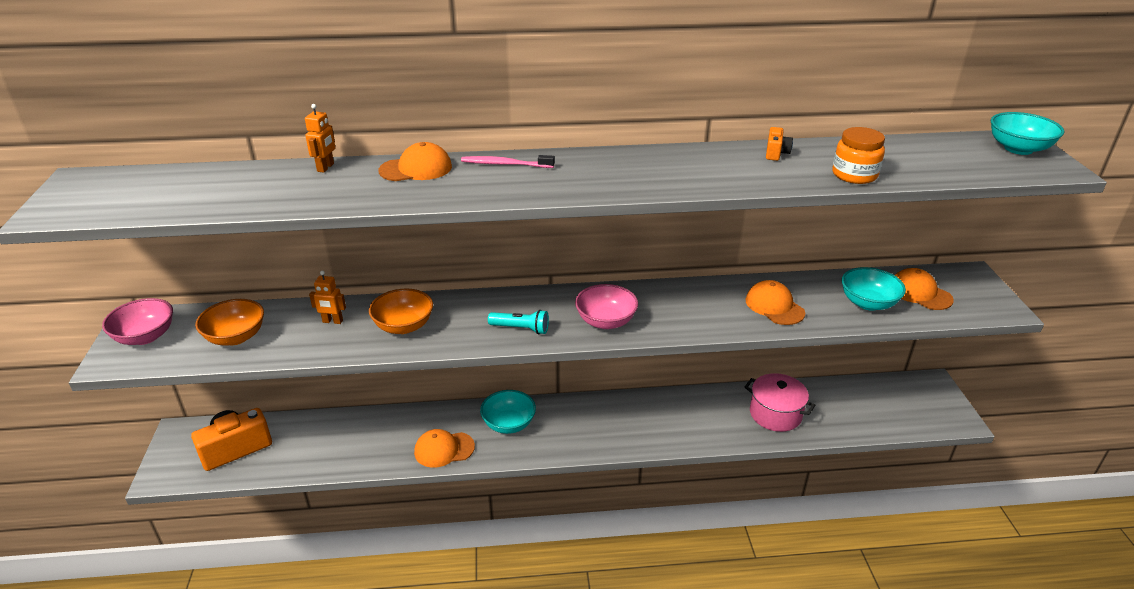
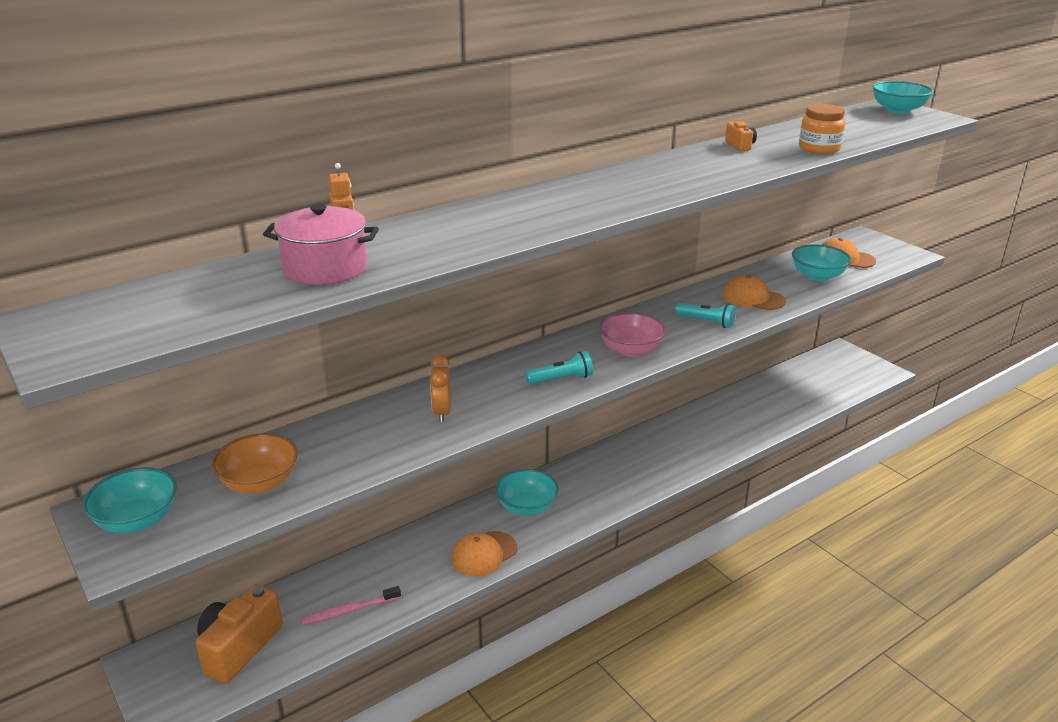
camera: 30 degrees left, 5 degrees down
pink bowl [102,298,173,345] -> turquoise bowl [83,467,177,533]
orange robot [309,271,346,324] -> none
orange bowl [369,289,433,334] -> orange clock [430,355,451,422]
orange cap [378,142,452,181] -> none
pink toothbrush [461,155,555,168] -> pink toothbrush moved to [302,586,401,625]
pink pot [745,373,815,432] -> pink pot moved to [263,204,379,285]
none -> turquoise flashlight [675,303,737,328]

